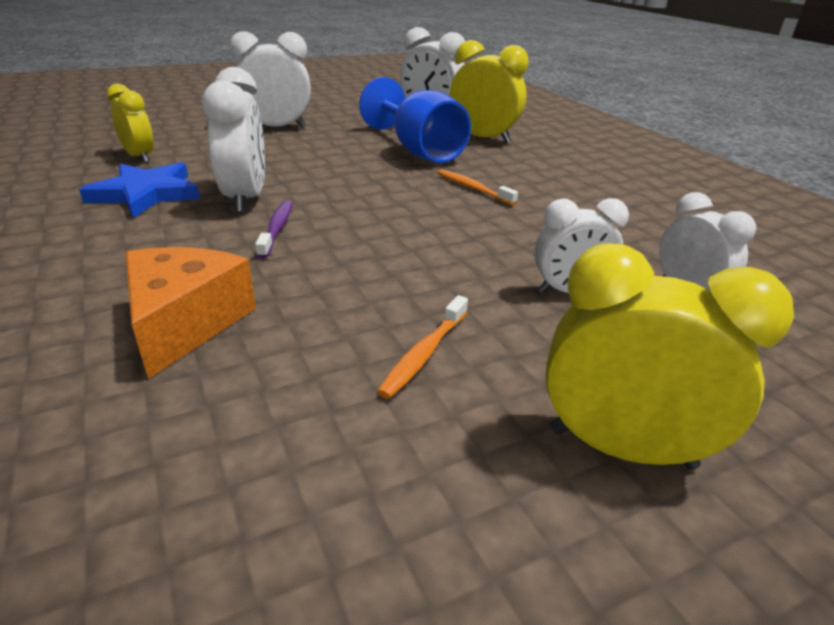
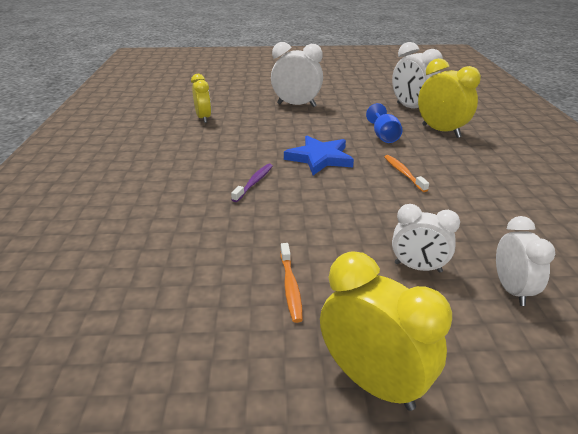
camera: 25 degrees right, 0 degrees up
blue star [79,162,200,218] -> blue star moved to [284,135,354,175]
orange cheese [125,247,256,379] -> none
white clock [202,67,265,213] -> none
blue goblet [359,77,471,163] -> blue goblet [366,103,403,143], size x0.55
orange toothbrush [377,295,468,399] -> orange toothbrush turned 60 degrees counterclockwise [280,243,303,323]

